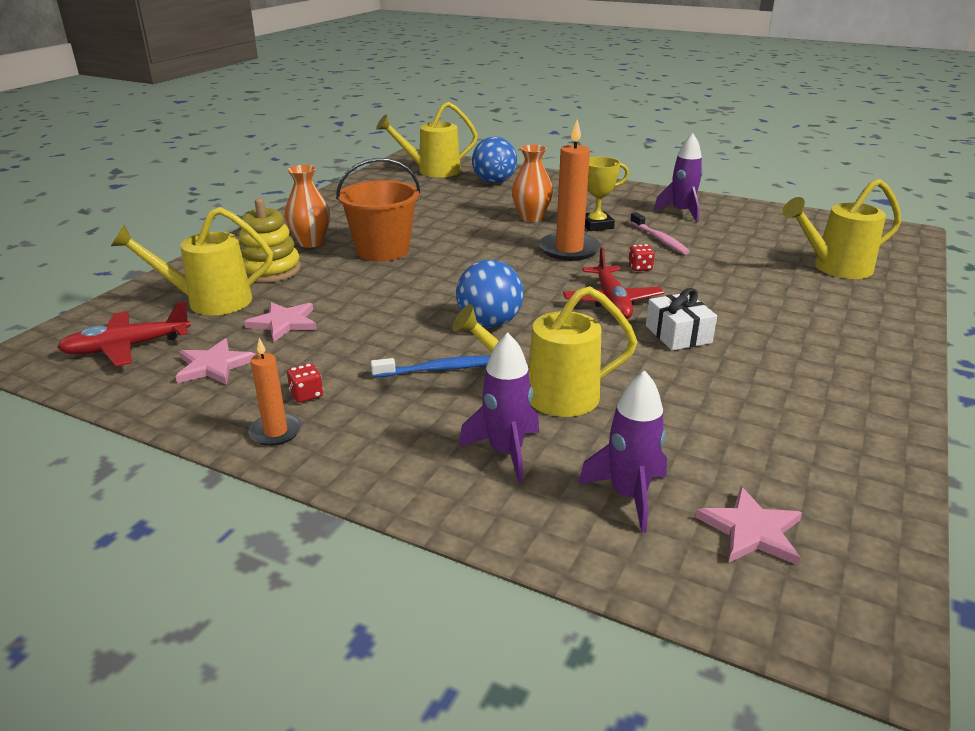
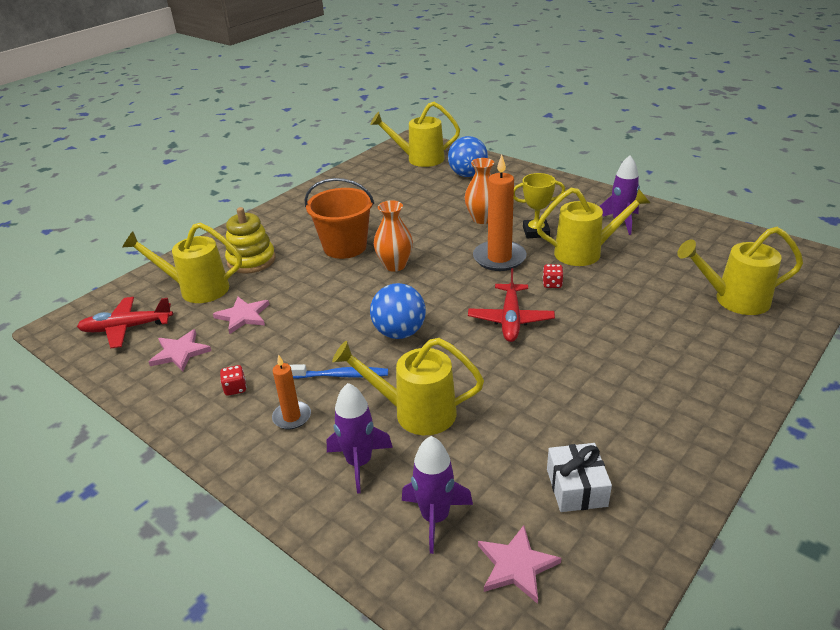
camera: 15 degrees right, 5 degrees up
orange candle [248,338,302,446] -> orange candle moved to [272,354,311,429]
orange vase [285,165,330,248] -> orange vase moved to [374,200,413,272]
pink toothbrush [630,212,690,255] -> yellow watering can [536,188,650,266]
white gift [646,288,717,351] -> white gift moved to [547,443,612,512]

